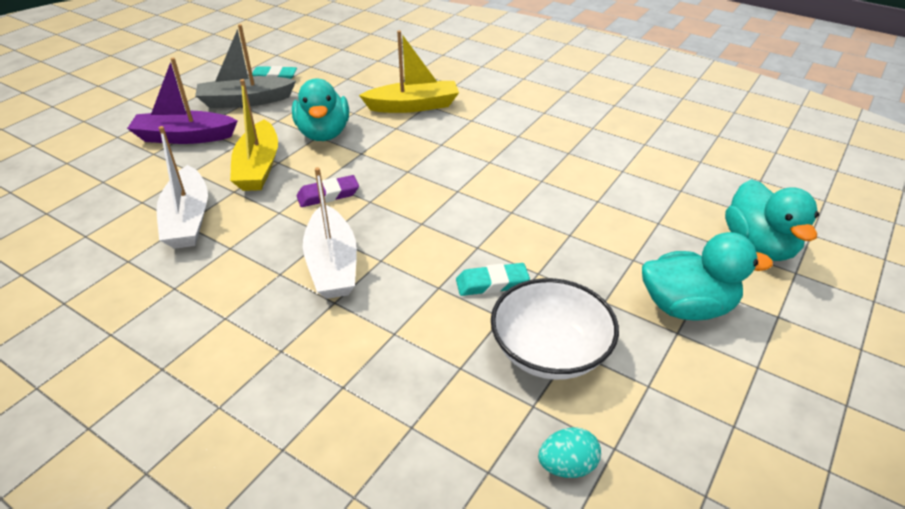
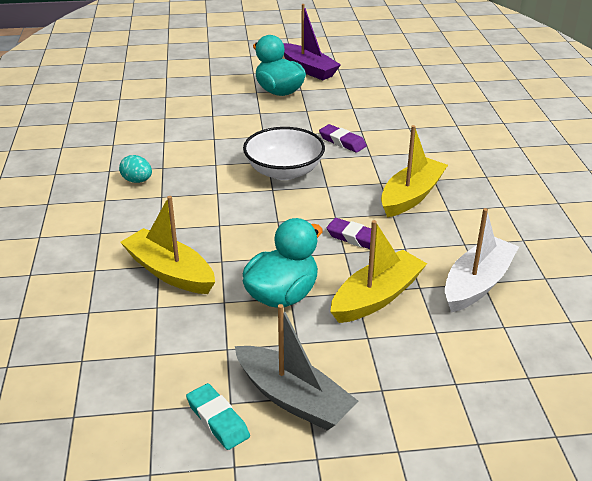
camera: 130 degrees left, 5 degrees down
purple boat [127,58,238,144] -> purple boat moved to [283,4,341,80]
white boat [303,167,357,299] -> yellow boat [381,125,448,218]
turquoise eraser [456,263,530,296] -> purple eraser [319,124,367,153]
white bowl [491,278,619,380] -> white bowl moved to [243,127,325,180]
turquoise egg [538,427,601,478] -> turquoise egg moved to [119,155,152,183]
turquoise duck [725,179,819,261] -> none

